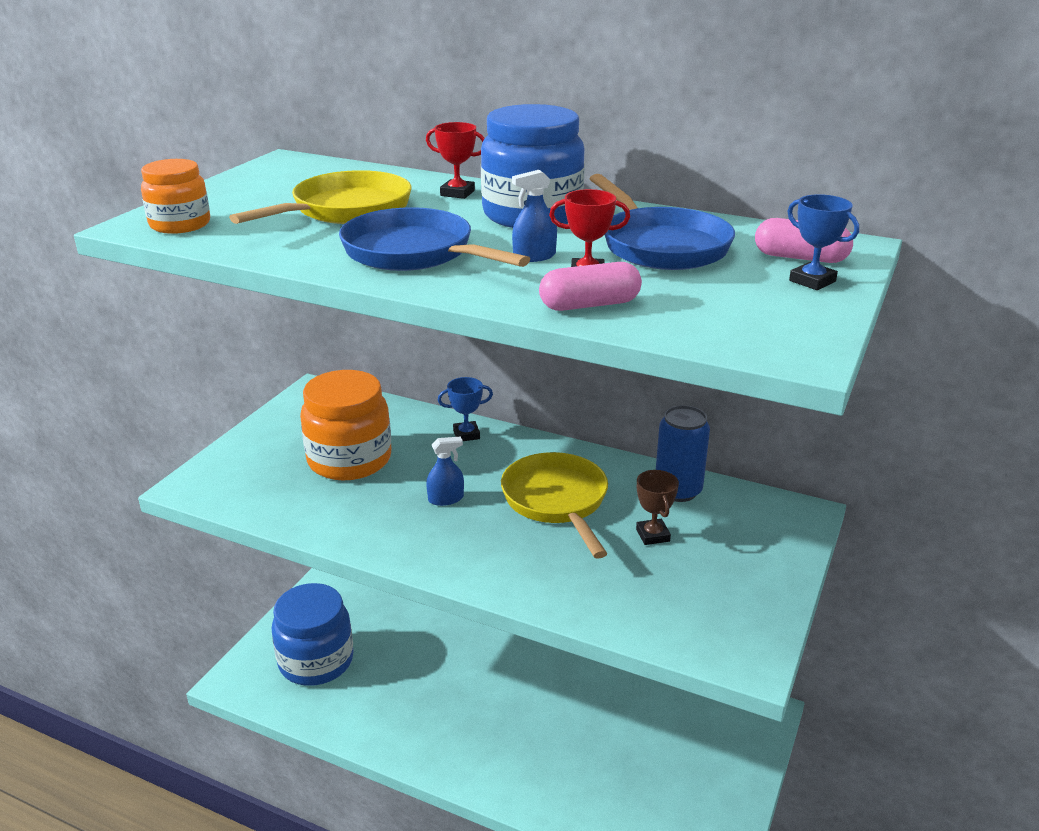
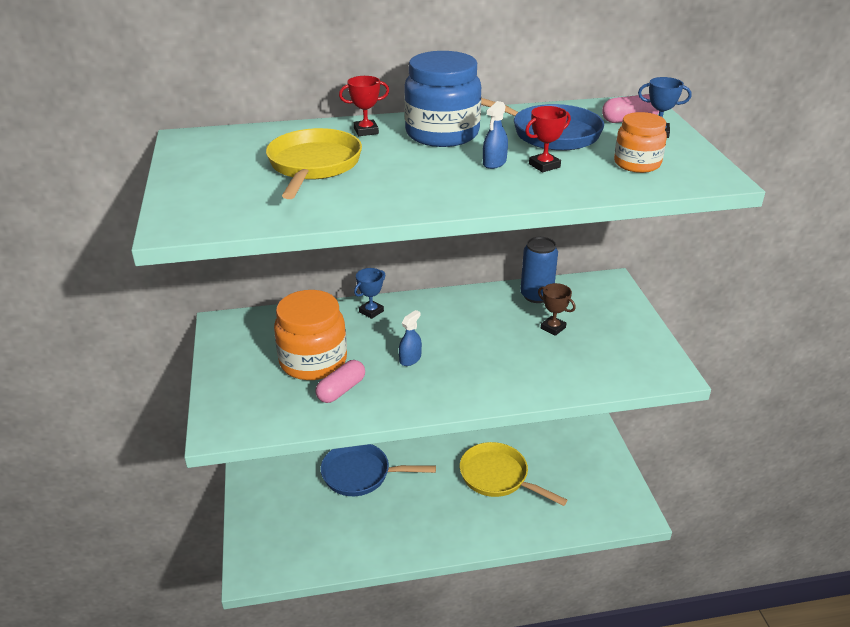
camera: 35 degrees left, 5 degrees up
orange jar [141,159,210,234] -> orange jar moved to [614,112,667,173]
blue jar [272,583,354,686] -> none
blue pan [339,207,530,271] -> blue pan moved to [320,444,436,496]
yellow pan [501,452,608,559] -> yellow pan moved to [460,442,567,506]
pink capsule [539,262,642,311] -> pink capsule moved to [316,360,365,403]

